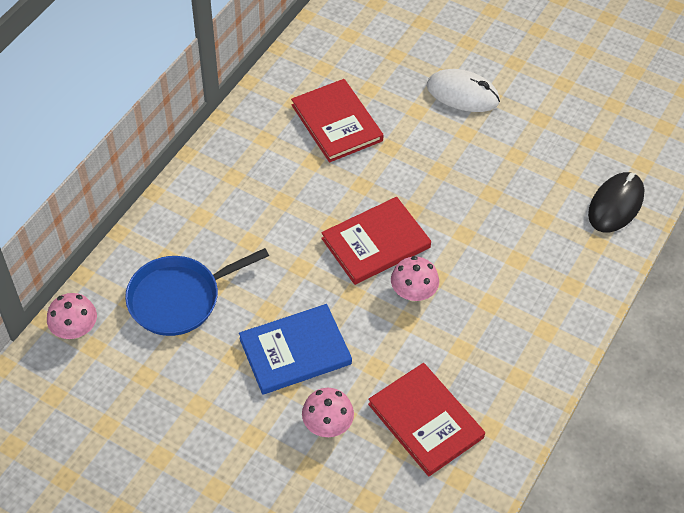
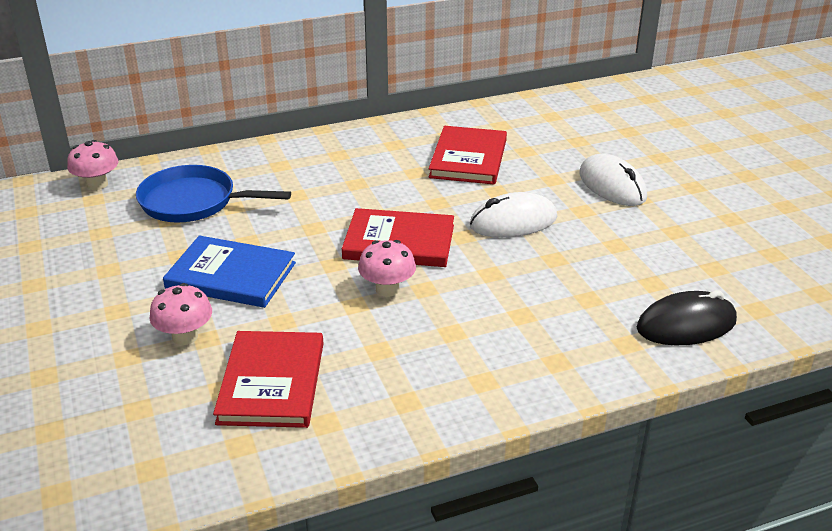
camera: 40 degrees right, 20 degrees down
none -> white mouse [469,192,557,238]

